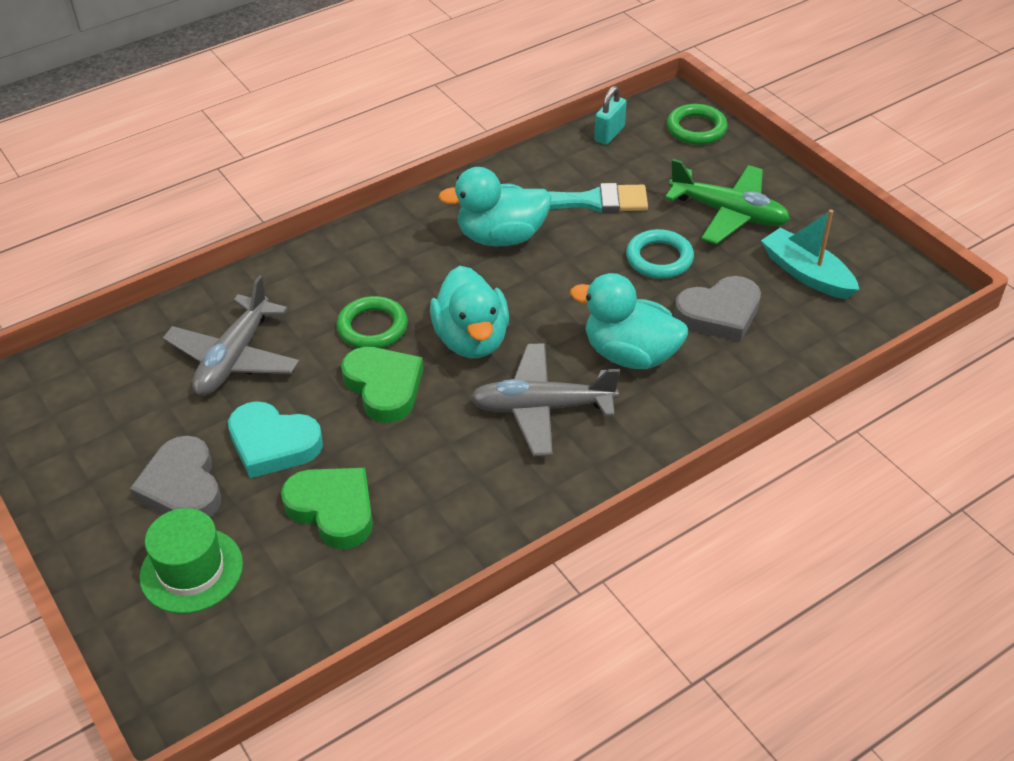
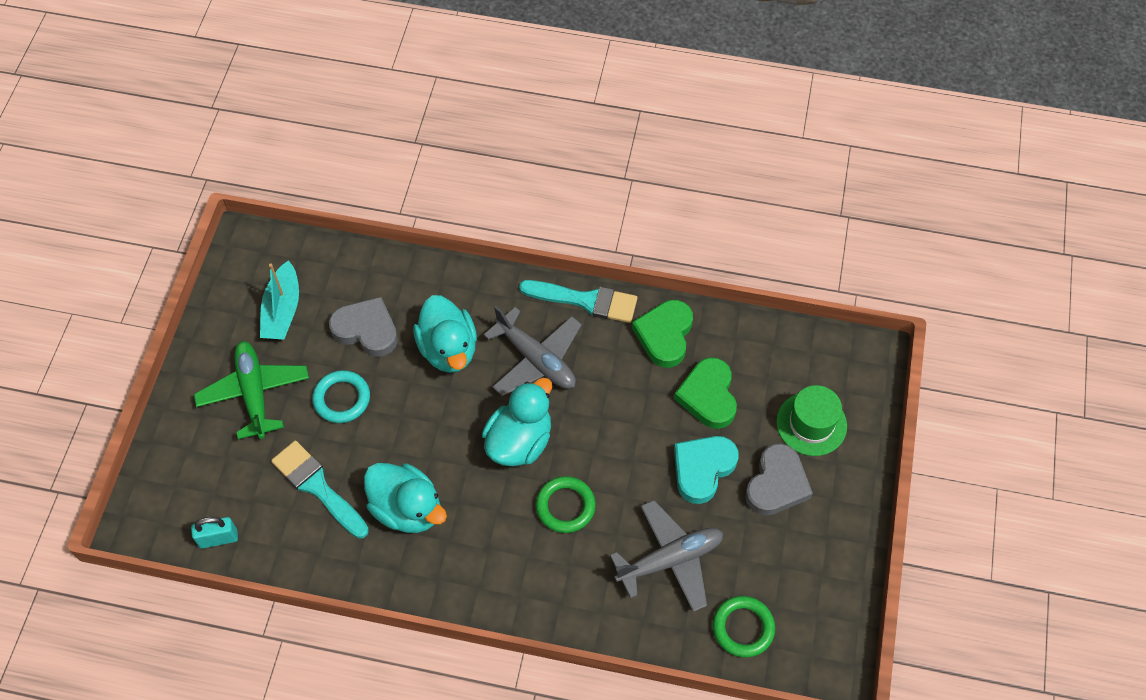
camera: 135 degrees left, 15 degrees up
turquoise heart [228,401,323,478] -> turquoise heart turned 120 degrees counterclockwise [674,436,738,504]
green heart [341,347,423,423] -> green heart moved to [632,300,693,368]
green ring [667,104,728,145] -> green ring moved to [712,596,775,657]
none -> turquoise brush [519,280,637,323]

